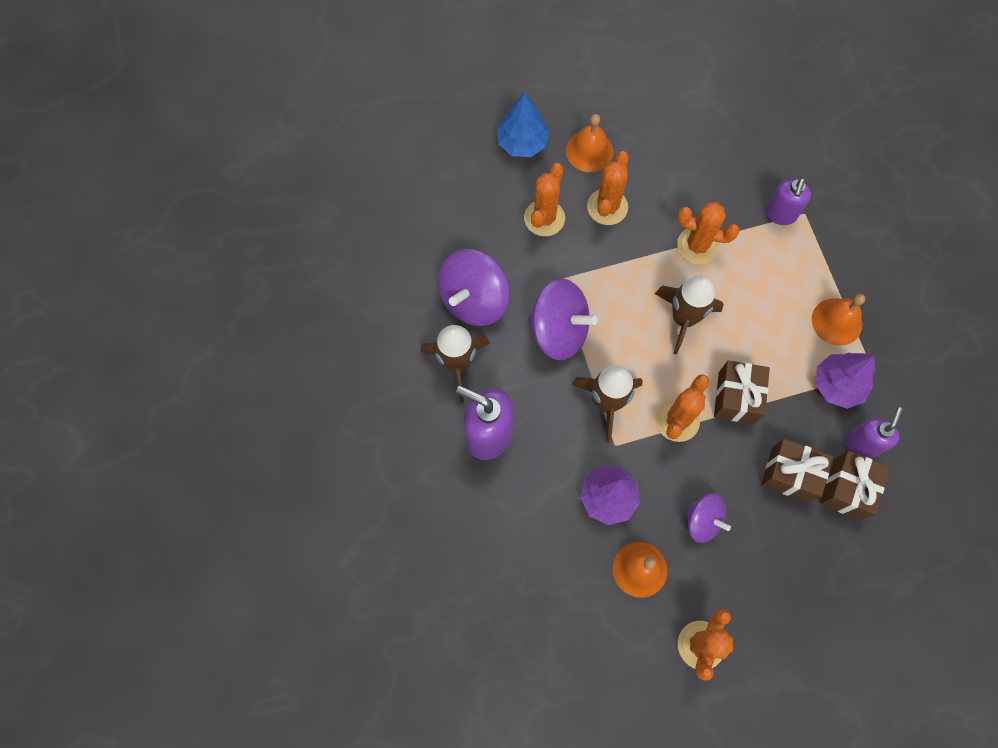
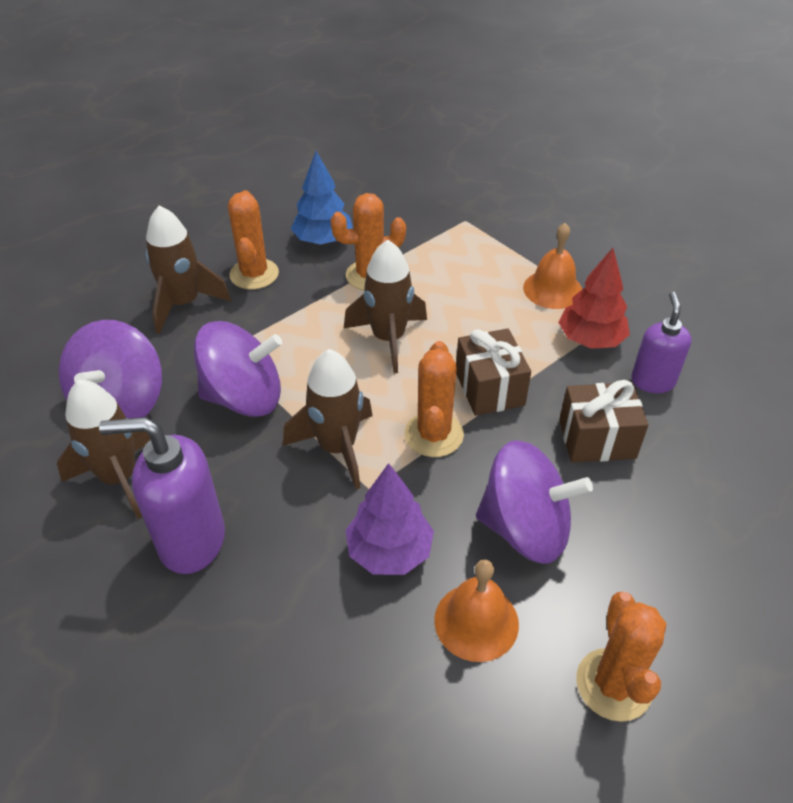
camera: 25 degrees left, 25 degrees down
blue tree [497,92,549,157] -> blue tree moved to [291,151,353,245]
orange cactus [524,163,565,236] -> brown rocket [145,205,231,334]
orange bell [566,114,613,172] -> none
purple spinning top [685,493,731,543] -> purple spinning top [476,440,593,563], size x1.64
purple soap dispenser [765,178,811,225] -> none
purple tree [816,353,876,409] -> red tree [558,248,630,349]
brown gift [820,451,890,520] -> none

